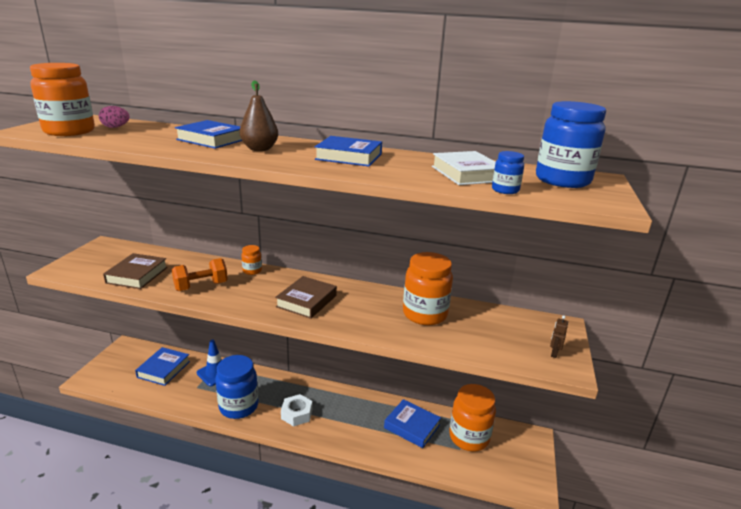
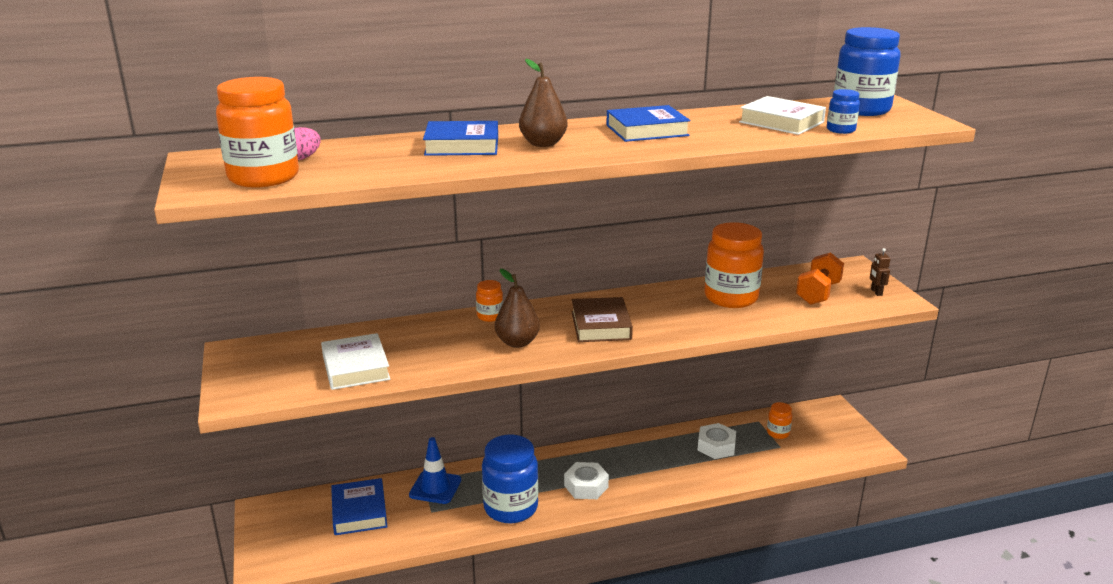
camera: 30 degrees left, 0 degrees up
brown book [103,253,168,289] -> white book [321,333,390,390]
orange dumbbell [172,258,228,291] -> orange dumbbell moved to [796,252,844,305]
blue book [384,399,441,448] -> white nut [697,423,736,459]
orange jar [449,384,496,452] -> orange jar [767,402,792,439], size x0.47
none -> brown pear [495,269,540,348]

